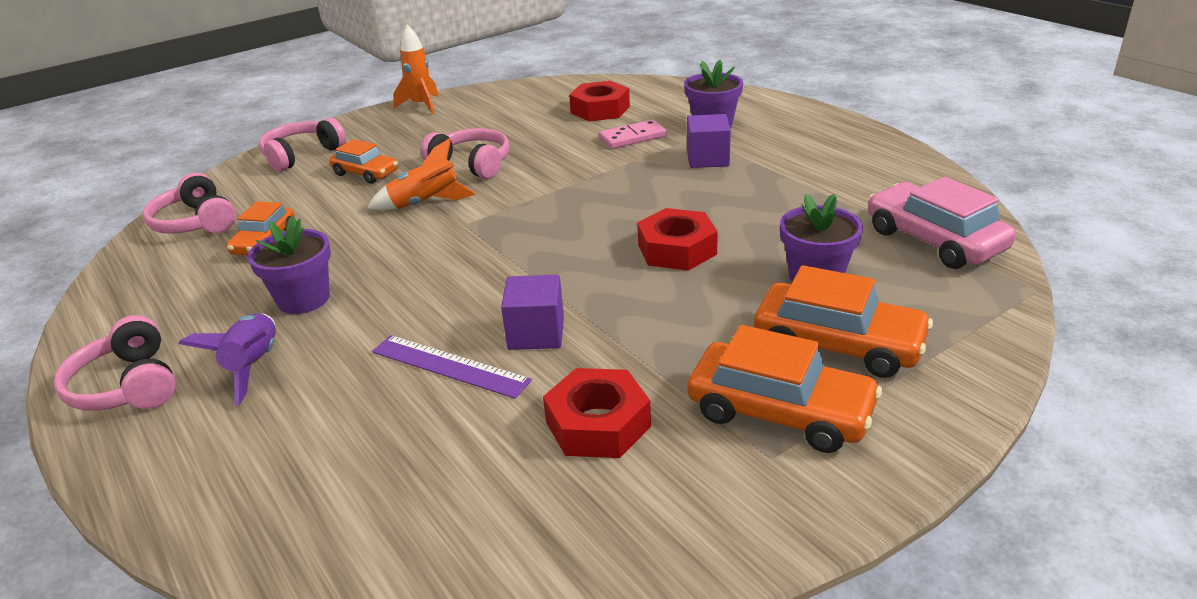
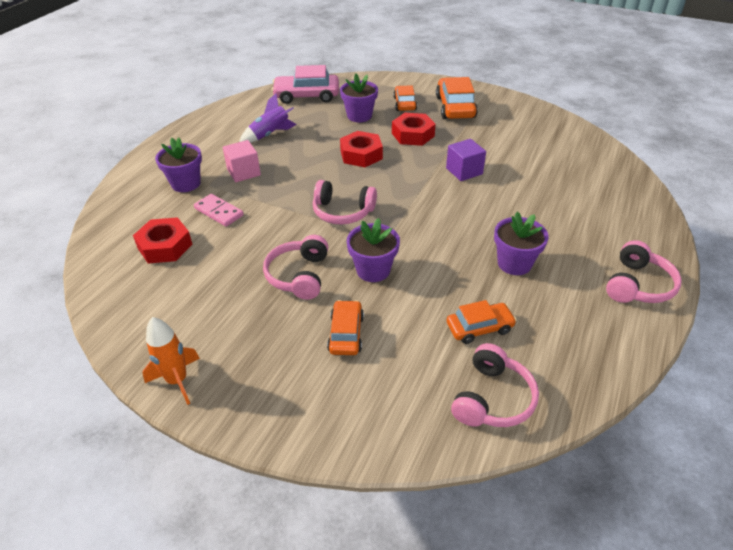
camera: 120 degrees left, 10 degrees up
purple rocket [178,313,276,406] -> purple rocket moved to [239,93,297,143]
pink headphones [259,118,346,172] -> pink headphones moved to [313,180,377,225]
orange rocket [367,138,476,211] -> purple flower pot [347,218,400,282]
purple ruler [372,335,532,399] -> none
red nut [543,368,651,458] -> red nut moved to [392,113,436,146]
purple cube [687,114,731,168] -> pink cube [223,140,261,182]
orange car [754,265,933,378] -> orange car [393,85,417,111], size x0.62
pink car [868,176,1016,269] -> pink car turned 60 degrees clockwise [271,65,339,104]

